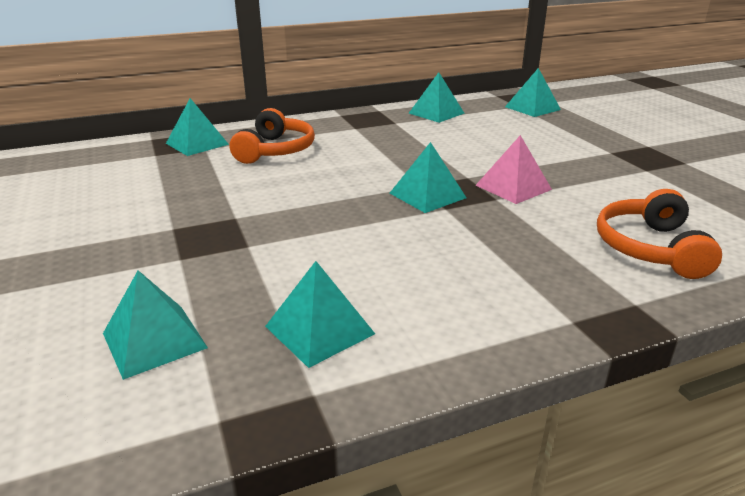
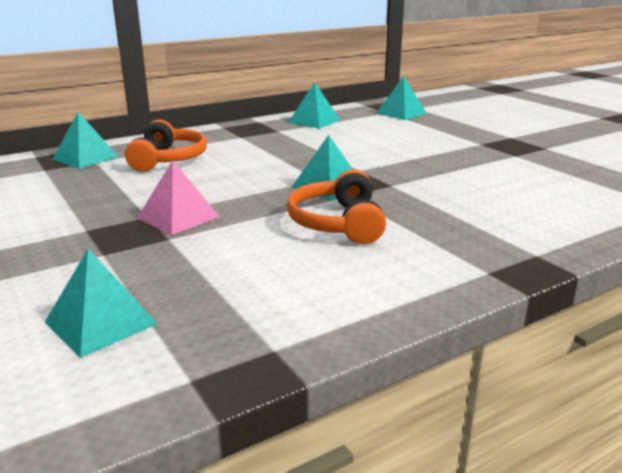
camera: 10 degrees left, 5 degrees down
turquoise pyramid [265,261,375,368] -> none
pink pyramid [476,135,552,204] -> pink pyramid moved to [137,160,220,235]
orange headphones [597,189,722,279] -> orange headphones moved to [287,169,386,244]

